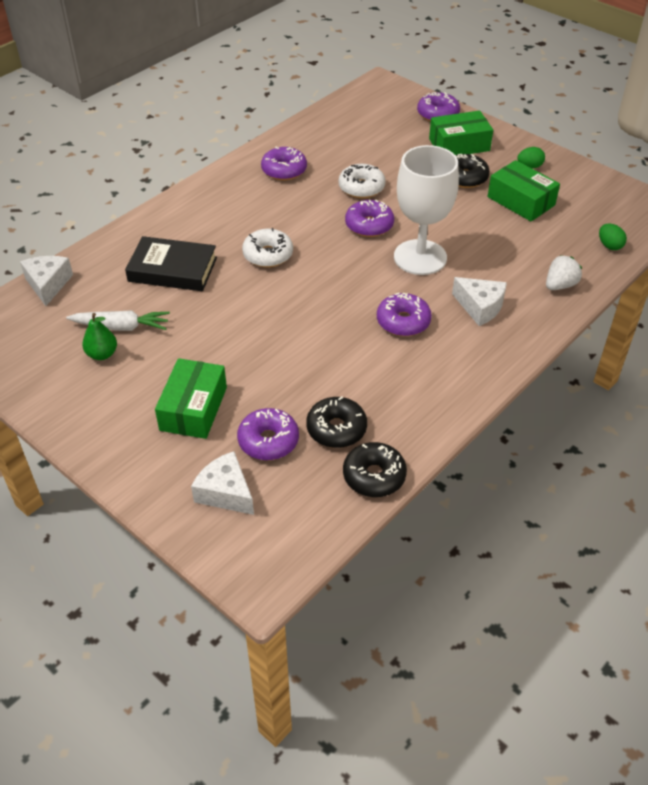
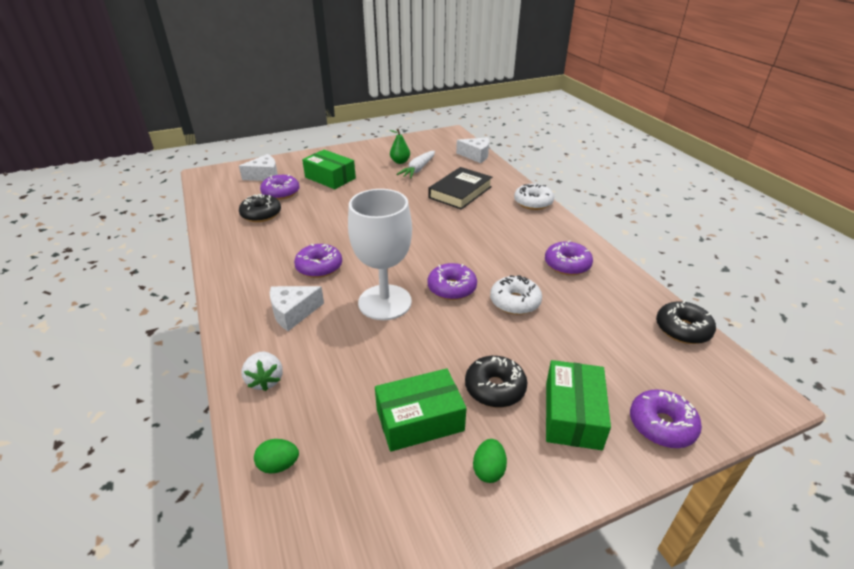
camera: 115 degrees right, 10 degrees down
white donut [242,228,293,267] -> white donut moved to [514,184,554,210]
black donut [343,442,407,497] -> black donut moved to [656,300,716,344]

